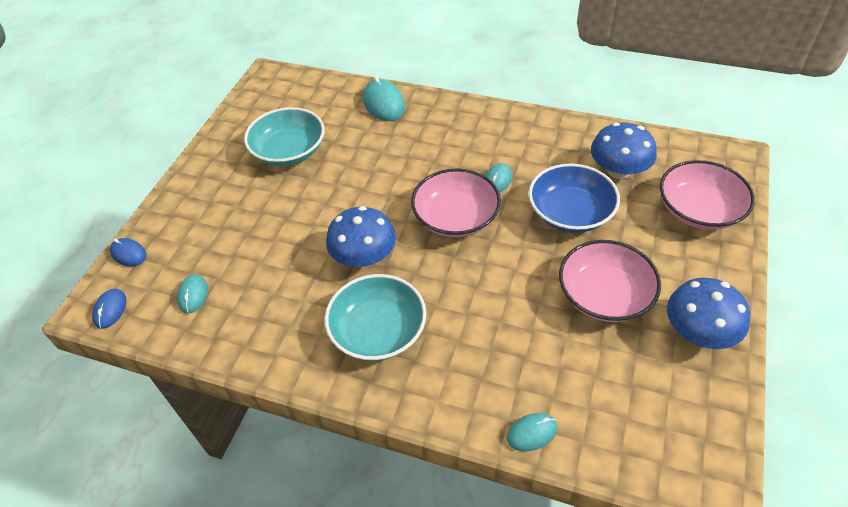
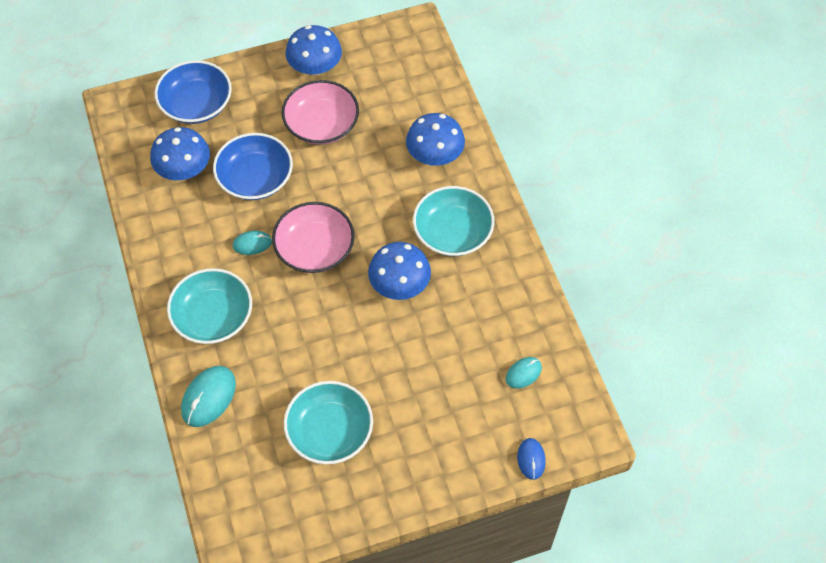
camera: 130 degrees left, 10 degrees up
blue mouse [92,289,126,329] -> none
turquoise mouse [507,413,557,451] -> none
pink bowl [660,160,755,230] -> blue bowl [155,60,232,124]
none -> turquoise bowl [167,268,252,344]
none -> blue mushroom [406,113,465,166]

